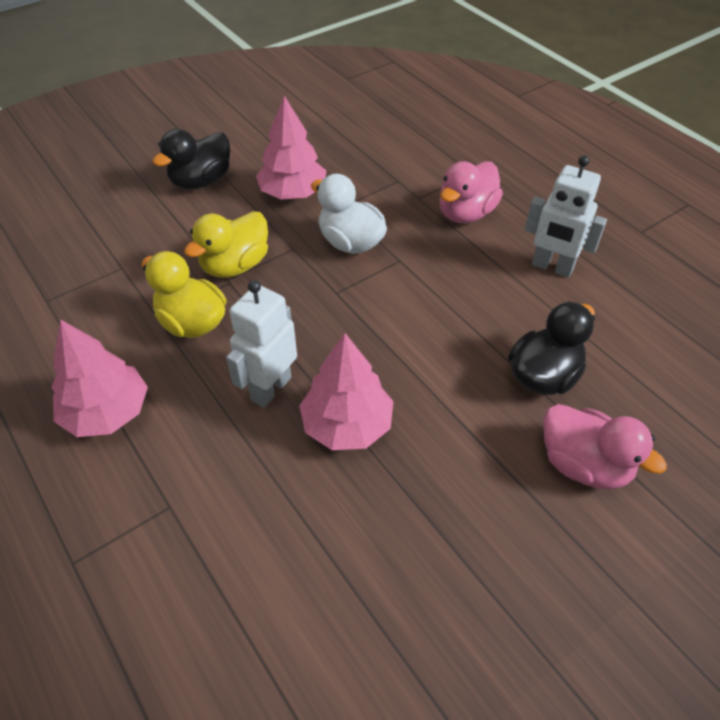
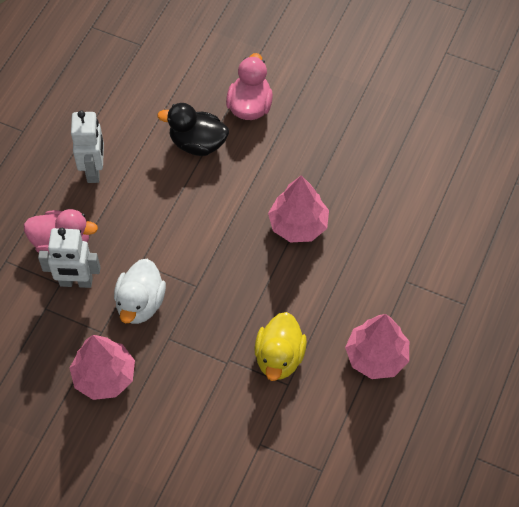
camera: 120 degrees left, 10 degrees up
black duck [152,129,230,189] -> none
yellow duck [184,211,268,278] -> none
white robot [226,280,297,407] -> white robot moved to [38,228,100,288]

